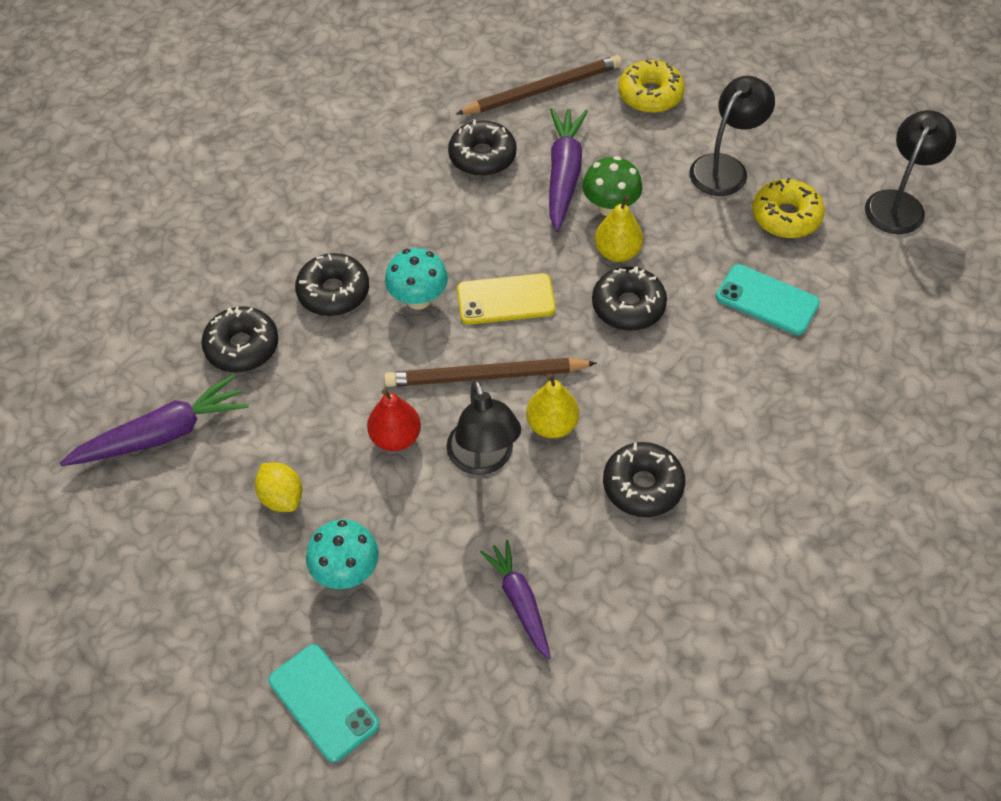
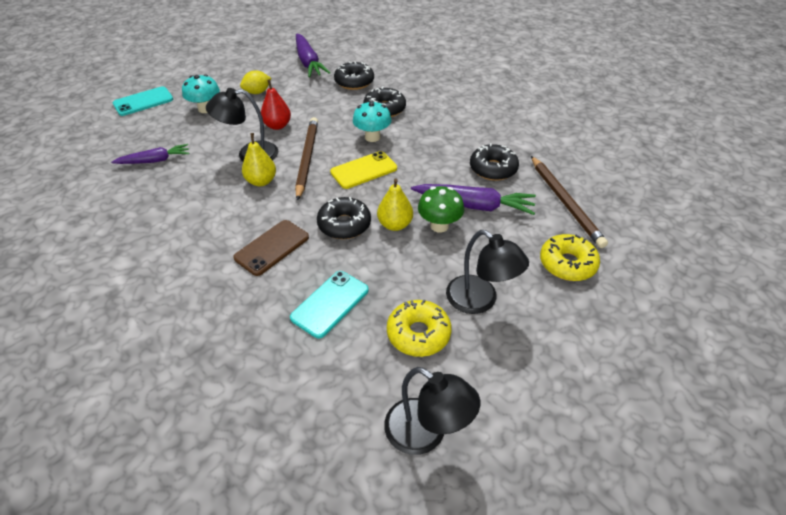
camera: 95 degrees right, 10 degrees down
yellow phone [457,273,555,324] -> yellow phone turned 60 degrees clockwise [330,151,397,189]
black donut [603,442,685,517] -> none
none -> brown phone [233,220,309,276]

